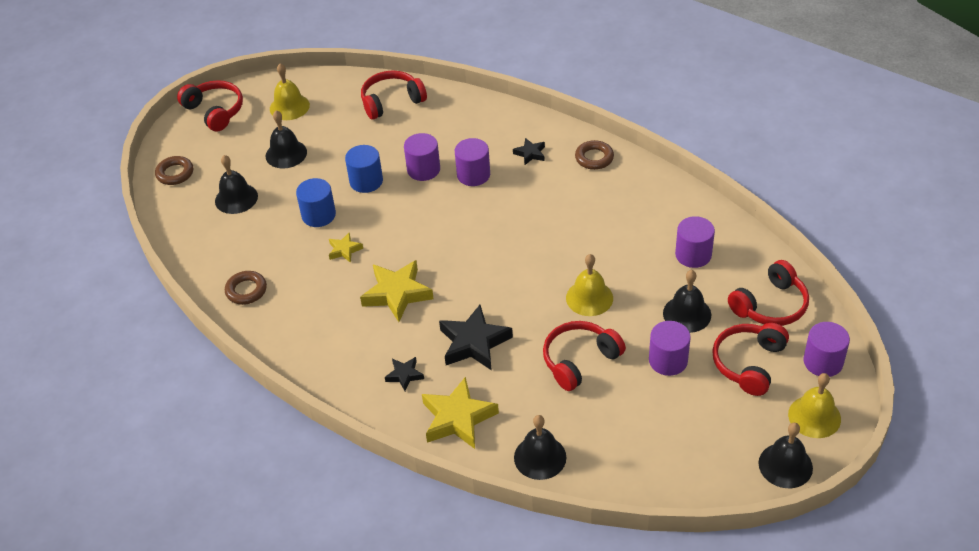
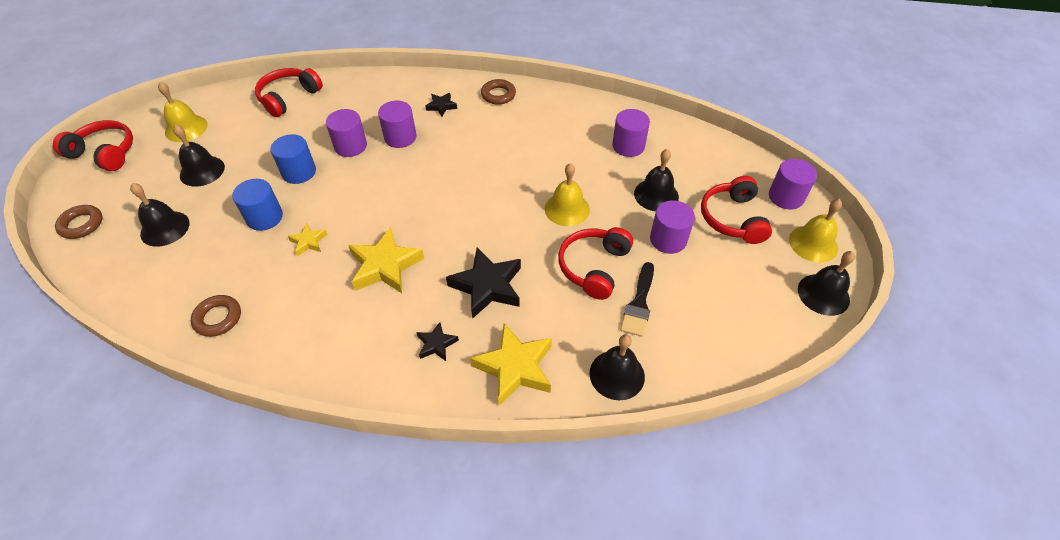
camera: 30 degrees left, 5 degrees up
red headphones [728,260,809,326] -> none
none -> black brush [620,262,654,337]

